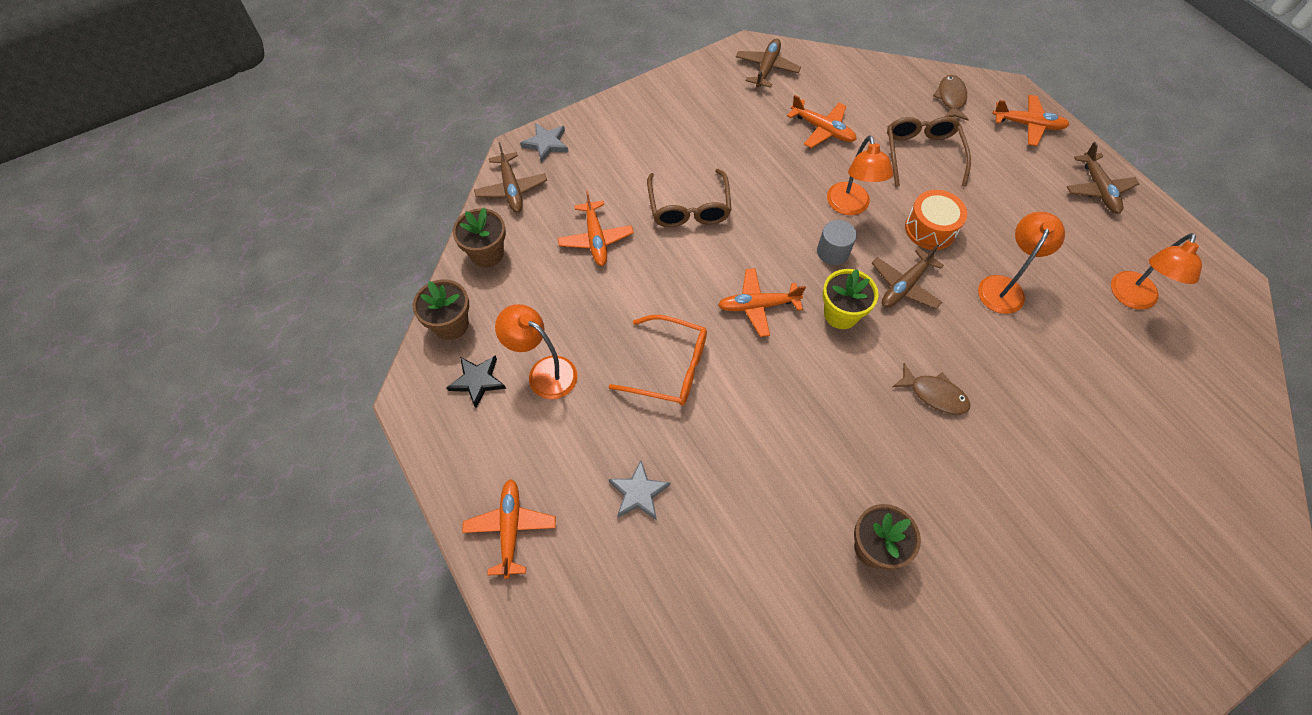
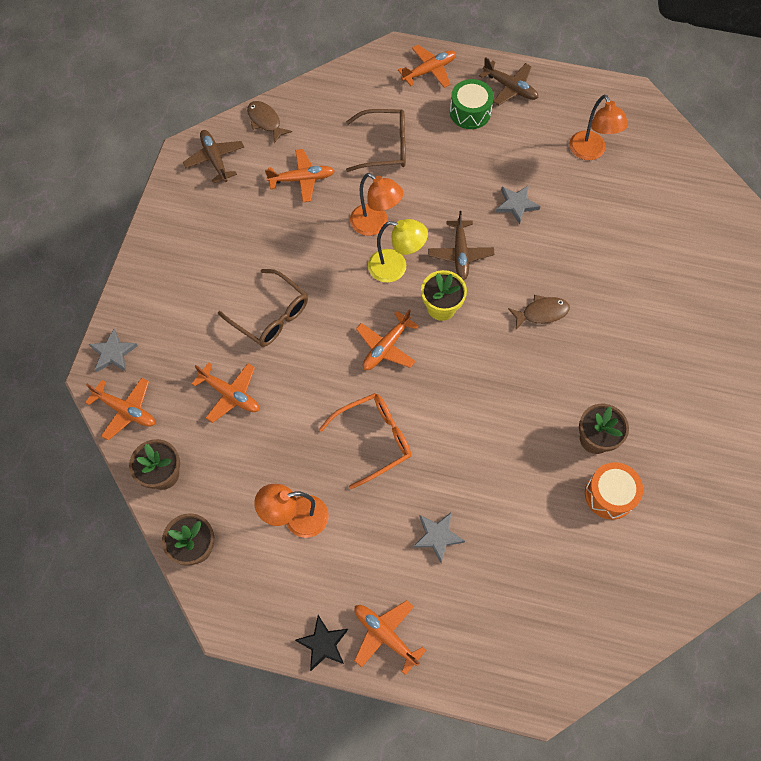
camera: 45 degrees left, 5 degrees up
black star [446,355,506,408] -> black star moved to [295,615,348,671]
brown plane [474,142,547,213] -> orange plane [85,378,155,440]
grey cylinder [817,220,857,265] -> yellow lamp [368,219,428,283]
brown glasses [887,117,971,187] -> brown glasses turned 135 degrees clockwise [346,109,406,172]
orange drum [905,190,967,250] -> orange drum moved to [585,462,643,520]
brown fish [933,75,969,120] -> brown fish moved to [247,101,292,143]
orange lamp [978,212,1065,314] -> grey star [496,185,541,225]
none -> green drum [450,79,494,129]

